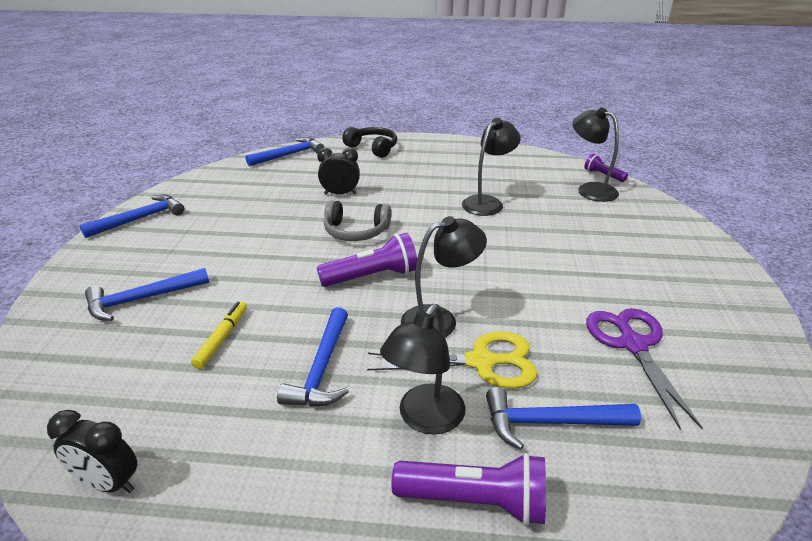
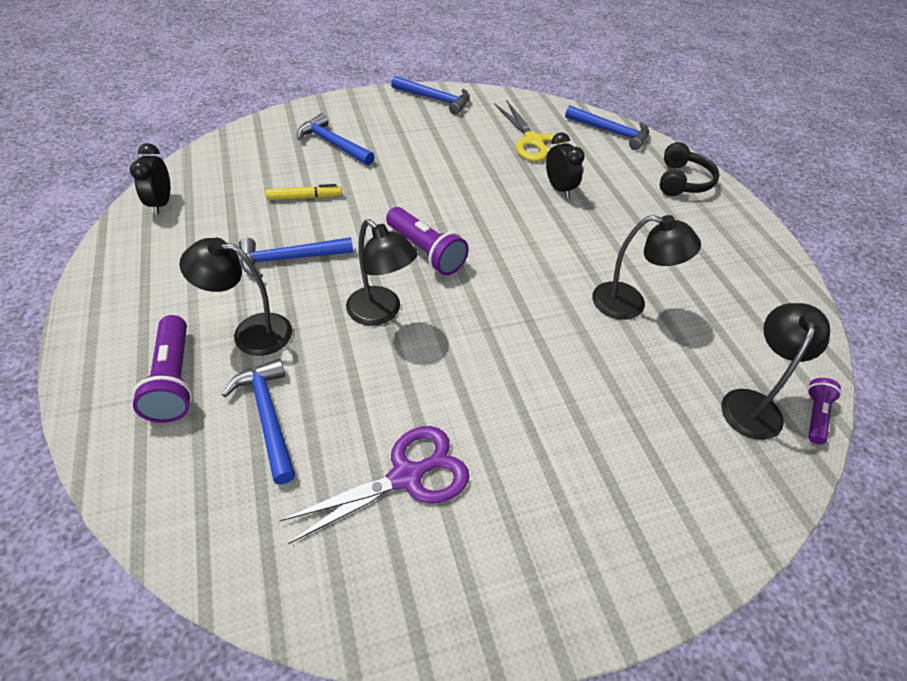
camera: 65 degrees right, 15 degrees up
grey headphones [324,200,391,241] -> none
yellow scissors [367,331,538,389] -> yellow scissors moved to [494,100,566,162]

